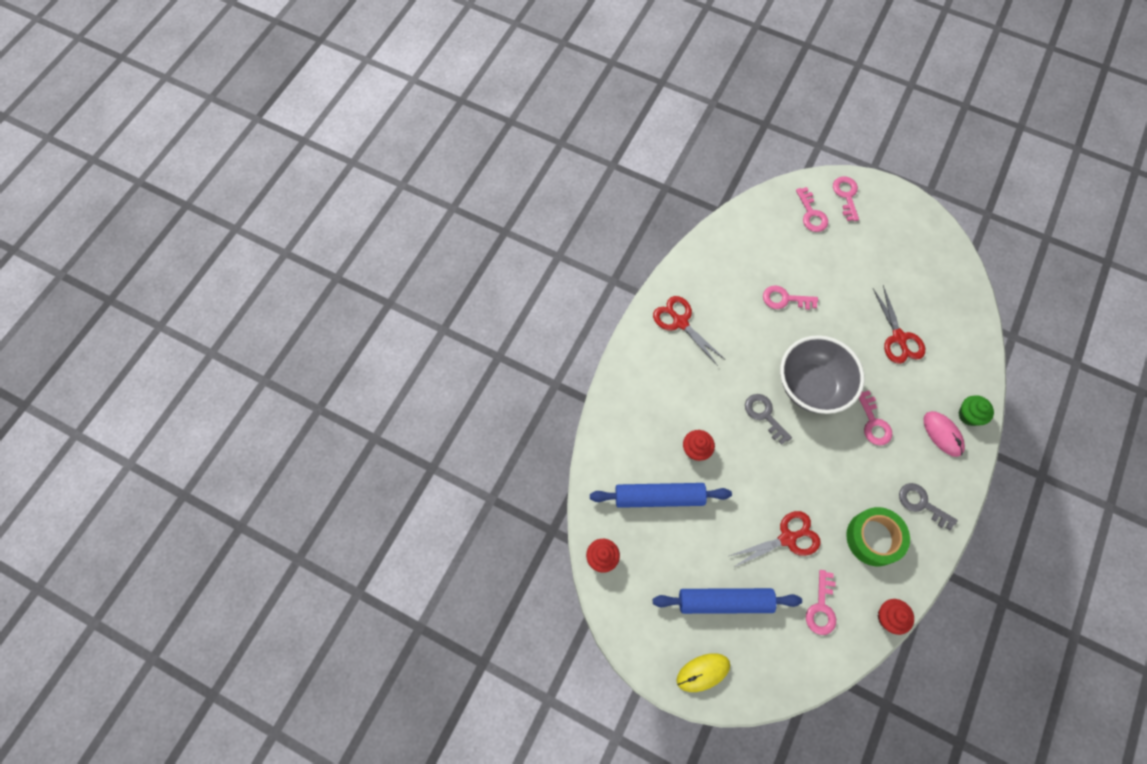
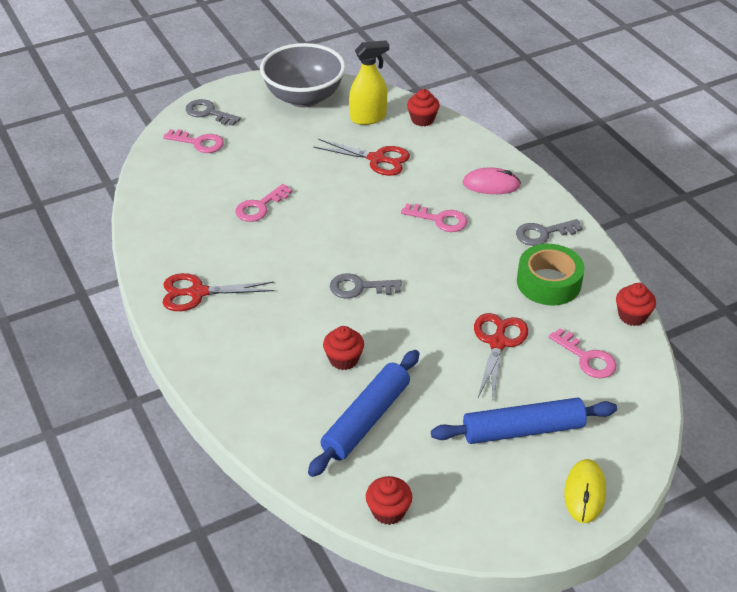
camera: 55 degrees left, 25 degrees down
blue rolling pin [653,588,802,614] -> blue rolling pin turned 45 degrees clockwise [431,397,617,444]
grey bowl [780,335,865,414] -> grey bowl moved to [260,43,345,108]
pink key [833,177,859,221] -> grey key [186,99,241,126]
green cupcake [959,395,994,426] -> none
none -> yellow spray bottle [349,41,389,125]
none -> red cupcake [407,89,440,126]

